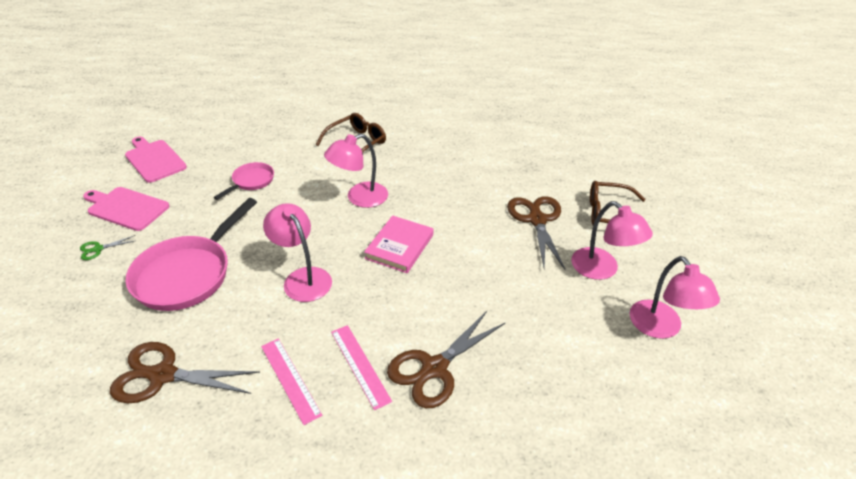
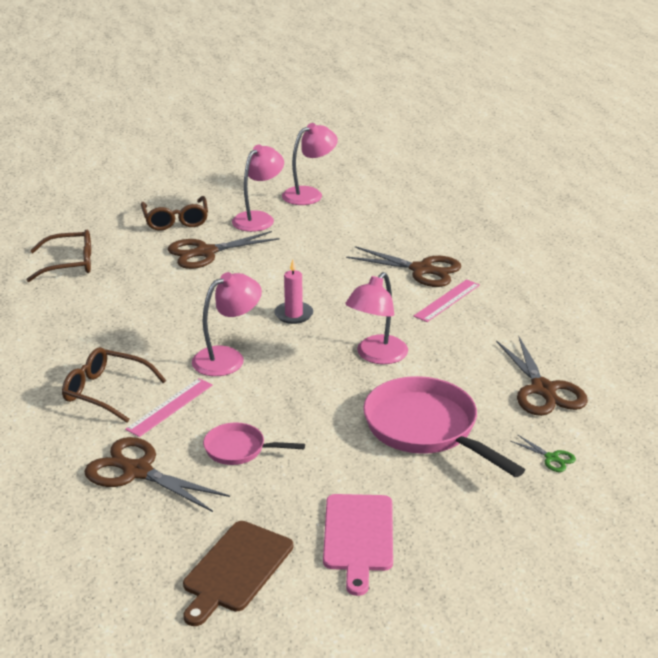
camera: 110 degrees left, 10 degrees down
green scissors [80,235,135,260] -> green scissors moved to [511,434,576,472]
pink cutting board [125,137,187,183] -> brown cutting board [183,521,293,626]
pink pan [125,198,257,311] -> pink pan turned 135 degrees counterclockwise [363,376,525,477]
pink ruler [261,338,322,425] -> pink ruler moved to [125,378,213,437]
pink lamp [324,134,388,208] -> pink lamp turned 75 degrees counterclockwise [192,272,262,376]
pink book [364,215,434,273] -> pink candle [274,260,313,324]
none -> brown glasses [26,229,91,282]
none -> brown scissors [84,437,230,512]

